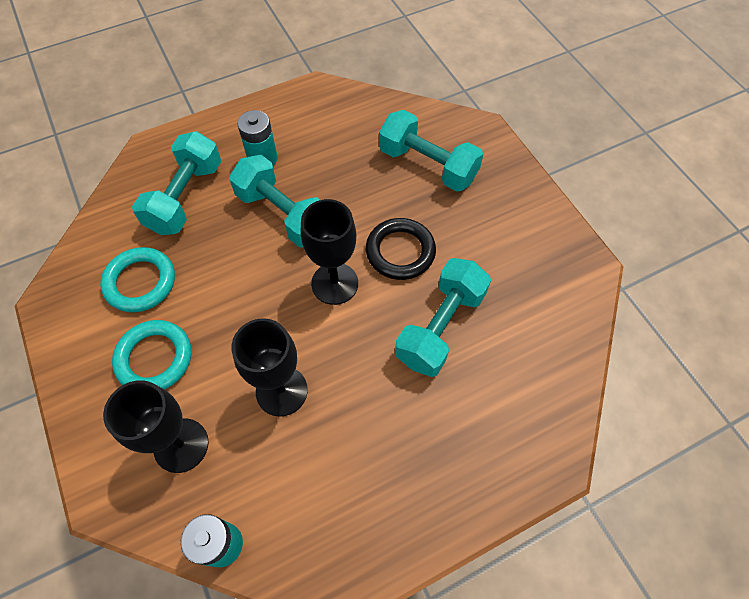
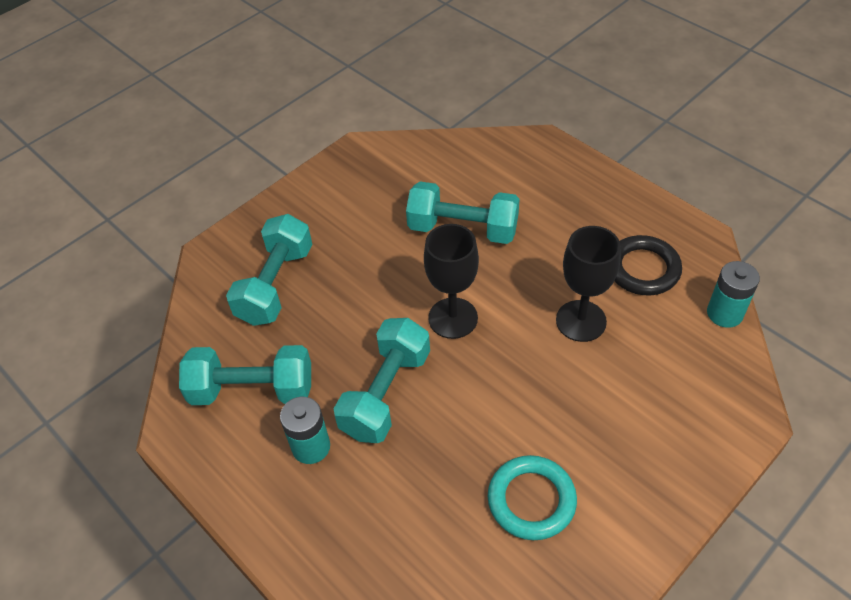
camera: 105 degrees left, 10 degrees down
black goblet [103,380,209,473] -> none
turquoise ring [112,320,191,389] -> none
turquoise dumbbell [132,131,221,235] -> turquoise dumbbell moved to [179,345,311,405]
black ring [366,218,436,280] -> black ring moved to [615,235,682,295]

